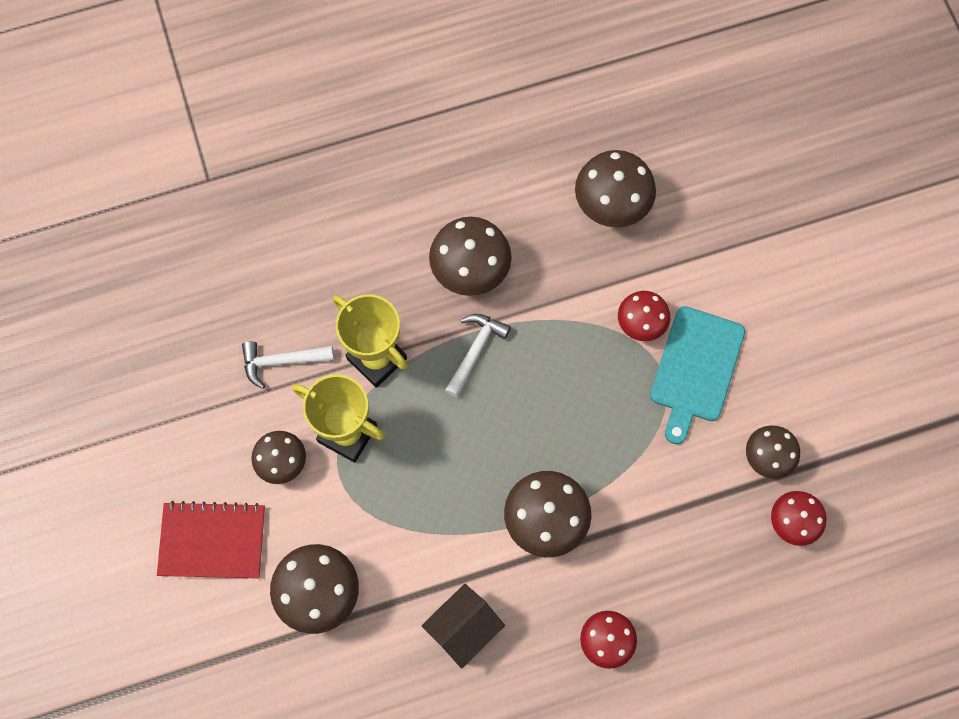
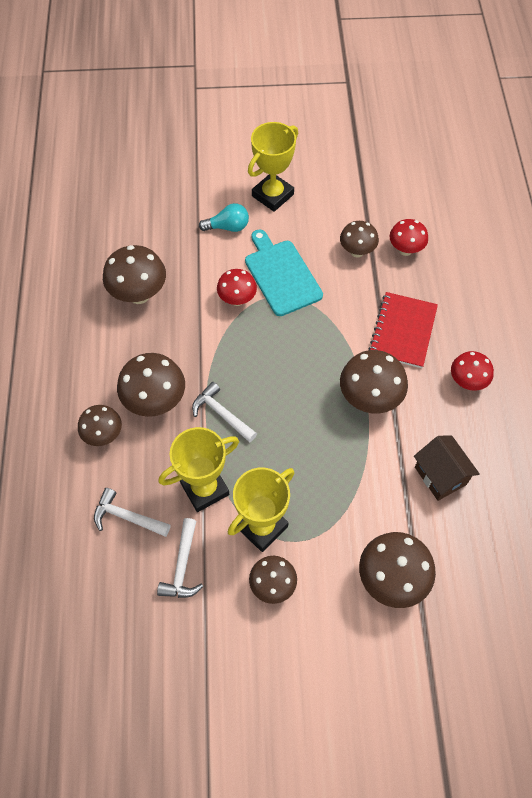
camera: 75 degrees left, 10 degrees down
red notebook [157,501,265,579] -> red notebook moved to [369,292,438,368]
turquoise cutting board [650,306,745,444] -> turquoise cutting board turned 150 degrees counterclockwise [245,230,323,316]
none -> brown mushroom [78,405,122,446]
none -> white hammer [94,488,171,537]
none -> turquoise light bulb [199,203,249,232]
none -> yellow trophy [248,122,298,212]

